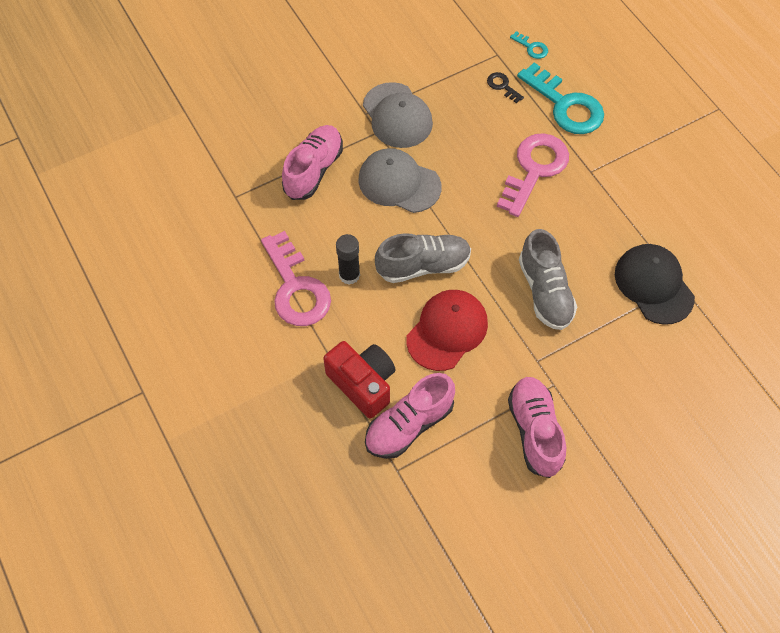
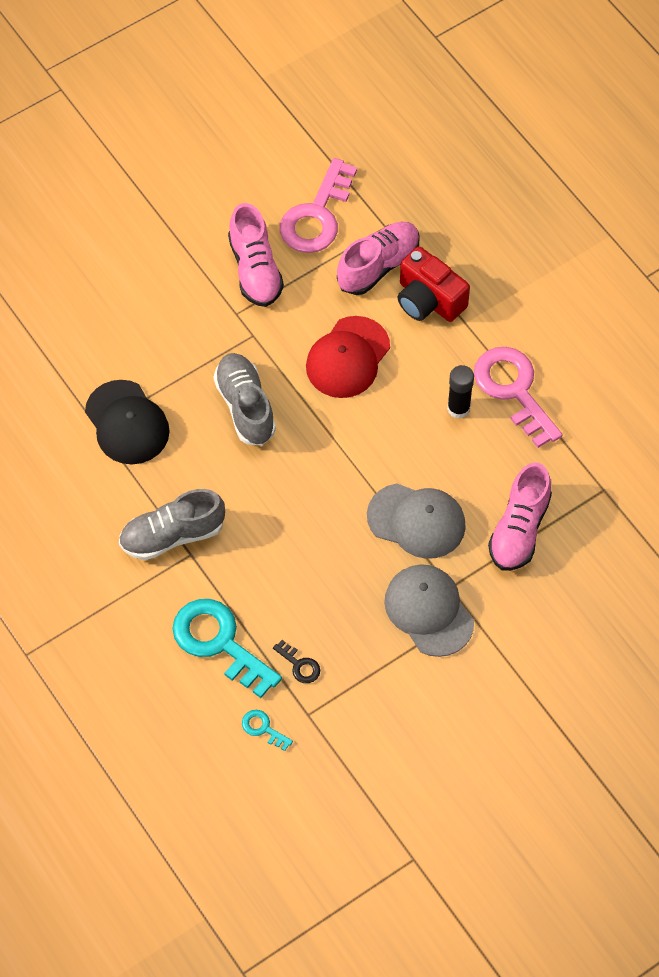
camera: 175 degrees right, 0 degrees up
grey shoe [375,233,471,283] -> grey shoe moved to [119,489,225,560]
pink key [497,133,569,217] -> pink key moved to [280,158,357,253]

